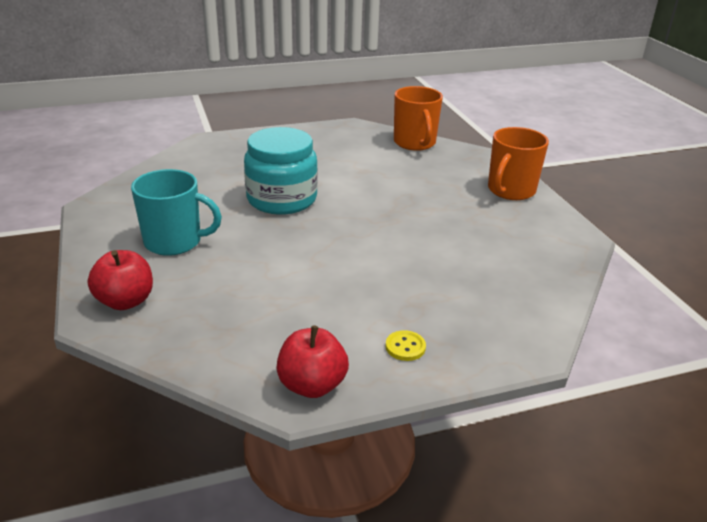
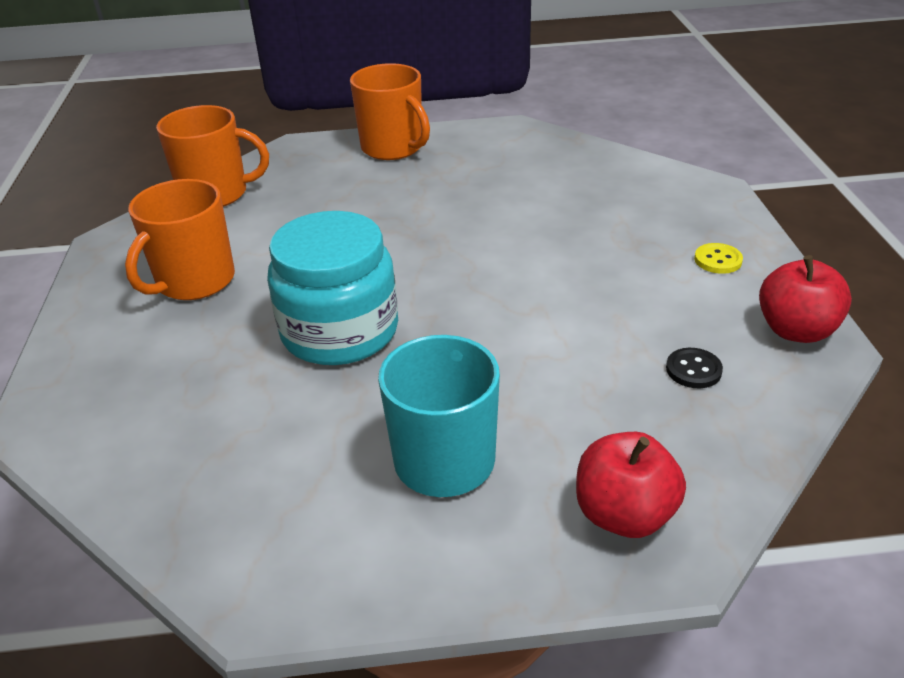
camera: 75 degrees left, 5 degrees up
none -> orange mug [125,179,235,300]
none -> black button [666,348,723,388]

